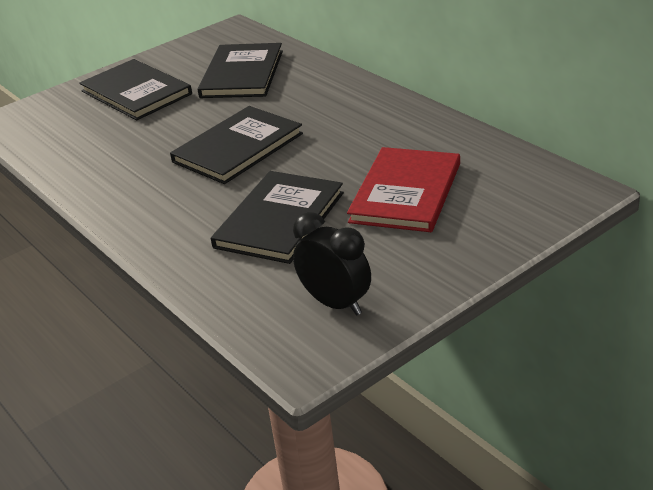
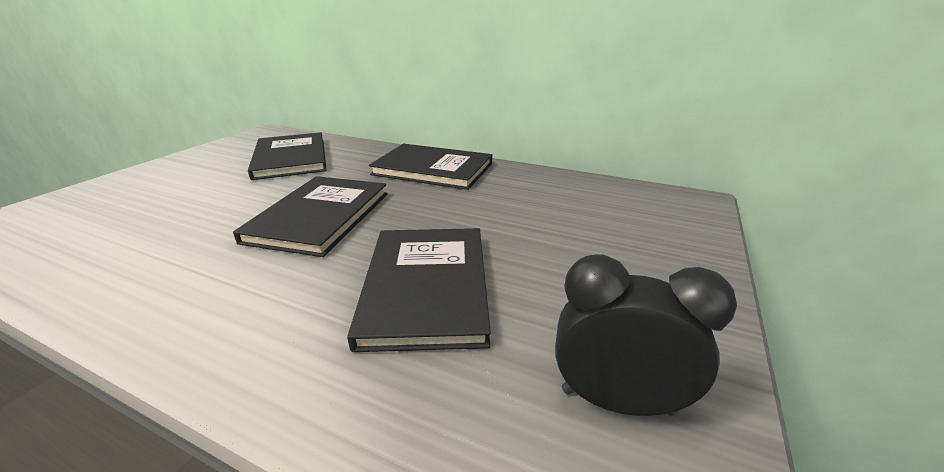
camera: 30 degrees left, 5 degrees down
black book [79,59,192,120] -> black book moved to [369,144,492,190]
red book [347,147,460,232] -> none

